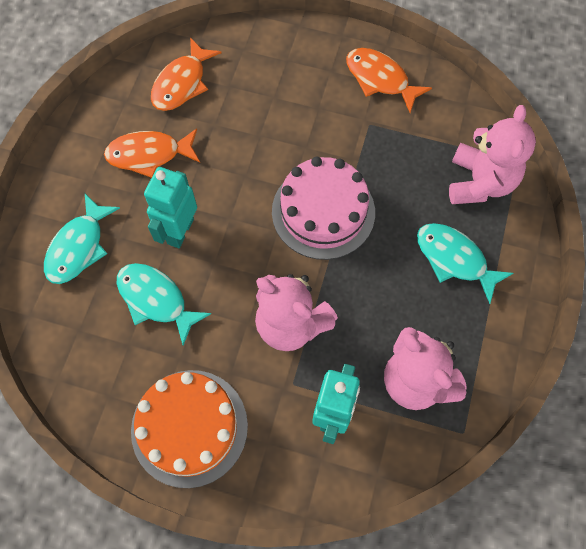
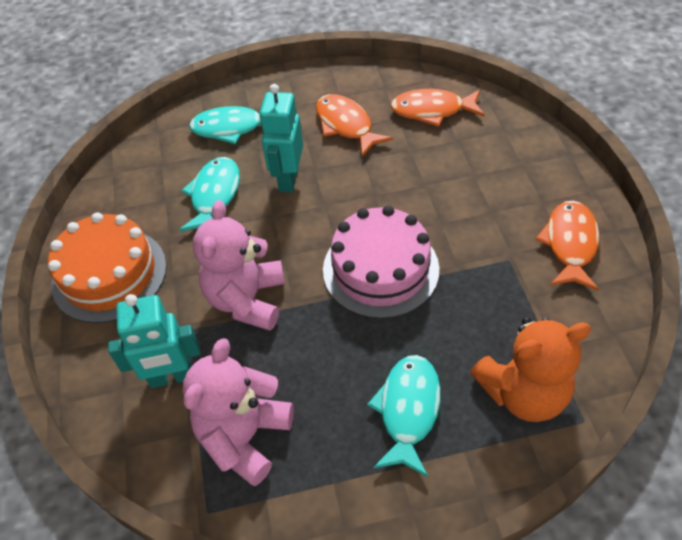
camera: 65 degrees right, 15 degrees down
turquoise robot [144,167,197,248] -> turquoise robot turned 75 degrees counterclockwise [259,84,303,192]
pink teddy bear [449,105,536,204] -> orange teddy bear [470,317,591,422]

